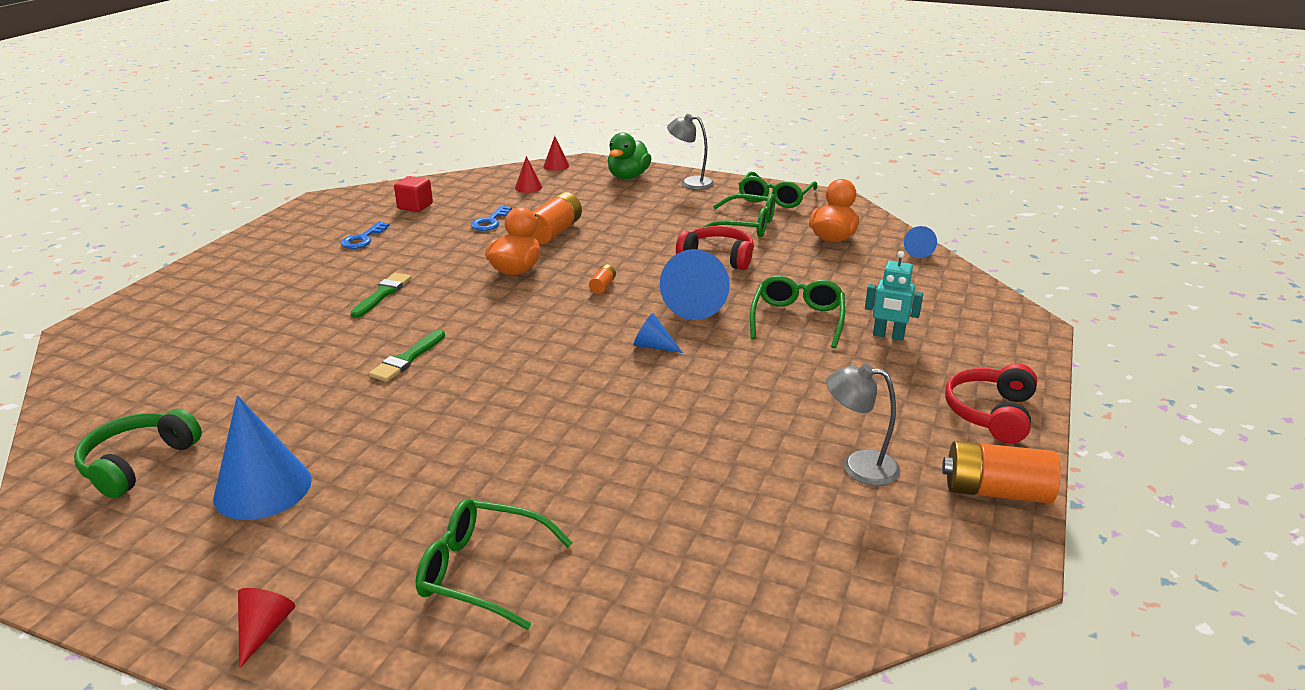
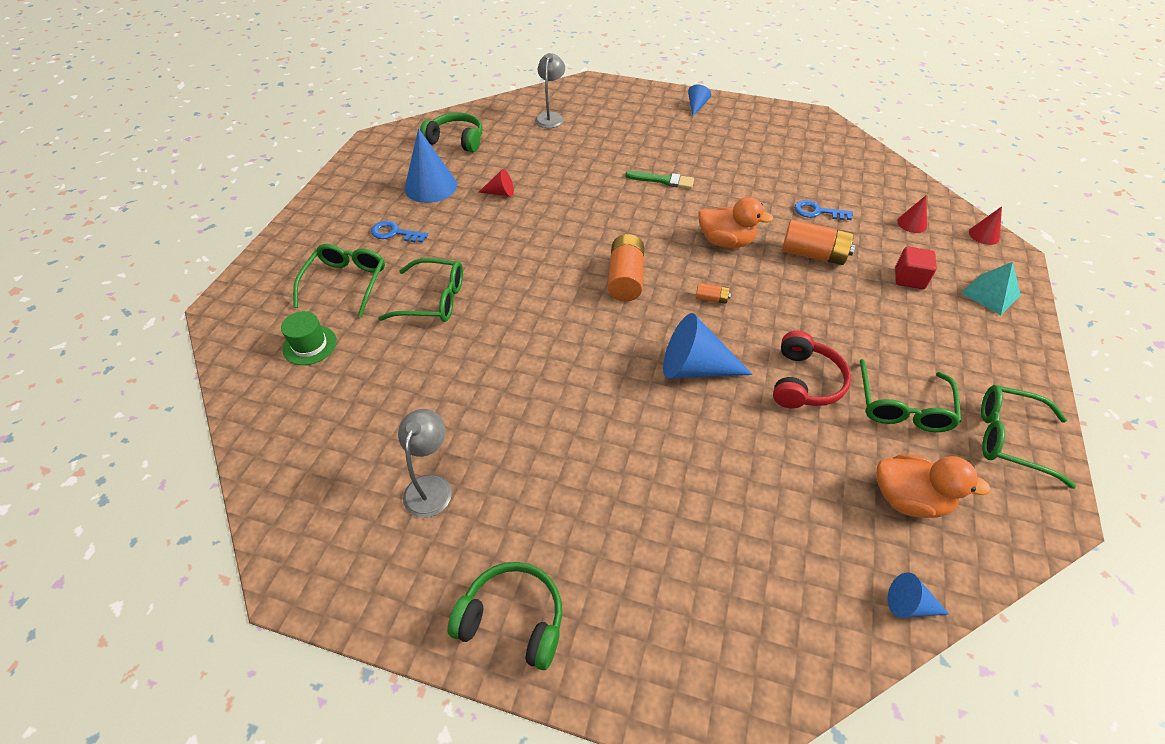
camera: 85 degrees right, 20 degrees up
red cone [238,588,295,668] -> red cone moved to [478,169,514,197]
blue key [341,222,390,249] -> blue key moved to [371,221,428,243]
green brush [369,330,445,382] -> none
red cube [394,176,433,212] -> red cube moved to [895,246,937,289]
green duck [608,132,652,179] -> turquoise pyramid [961,262,1021,315]
blue cone [633,313,683,353] -> blue cone moved to [688,85,711,116]
grey lamp [667,114,714,190] -> grey lamp moved to [535,53,565,128]
green glasses [750,276,845,348] -> green glasses moved to [378,258,463,322]
turquoise robot [865,251,923,341] -> none
orange battery [942,441,1061,503] -> orange battery moved to [608,234,644,301]
red headphones [945,363,1037,443] -> green headphones [448,562,562,670]
none -> green hat [281,311,337,365]

